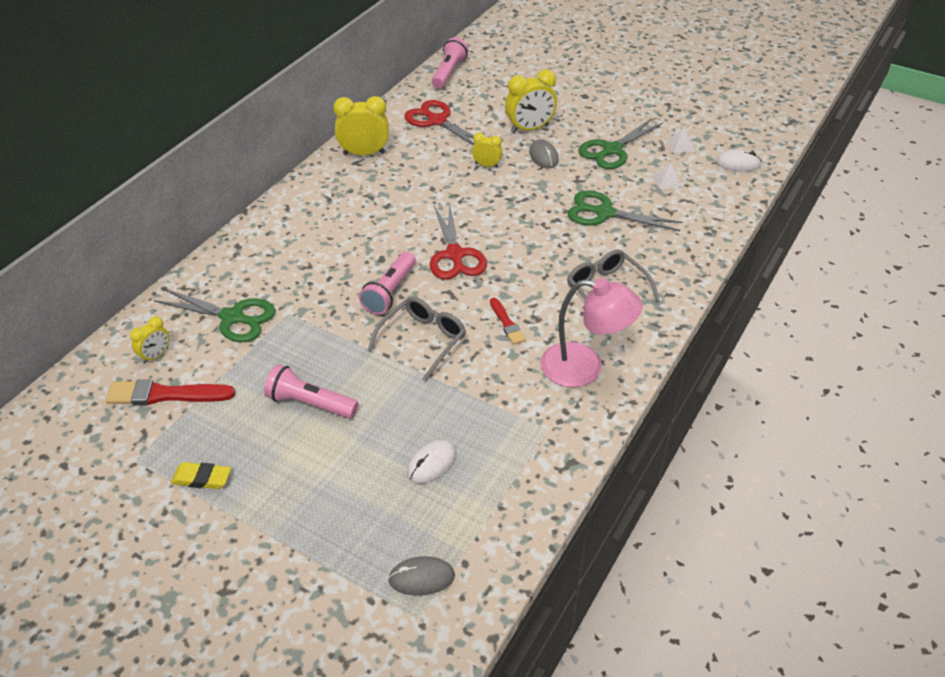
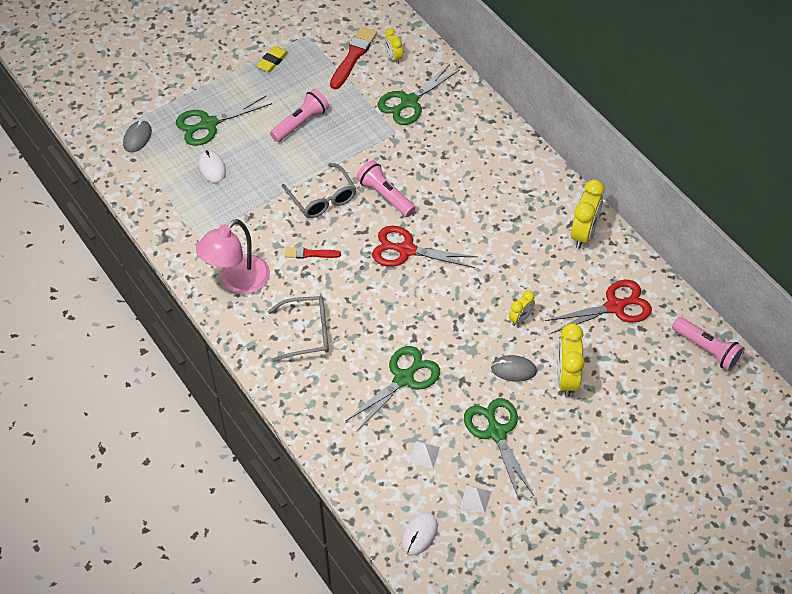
camera: 115 degrees right, 10 degrees up
none -> green scissors [176,95,272,146]

